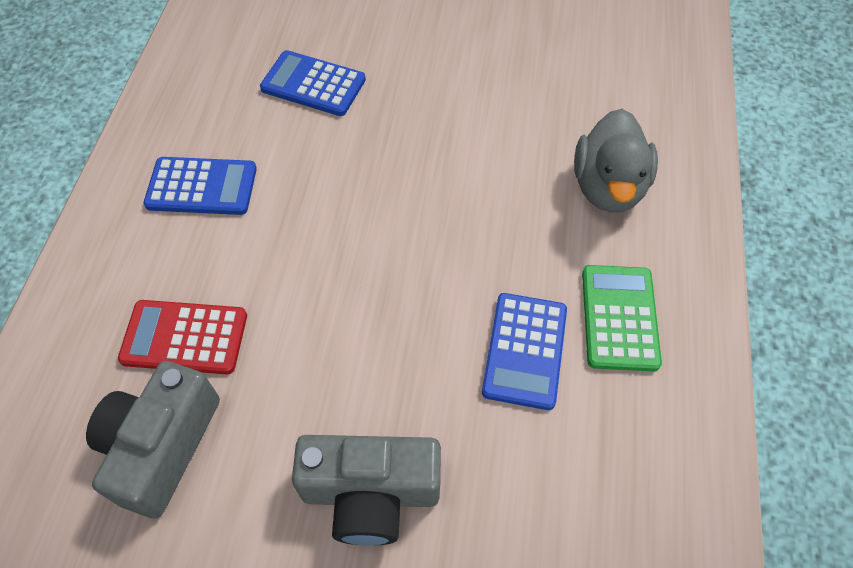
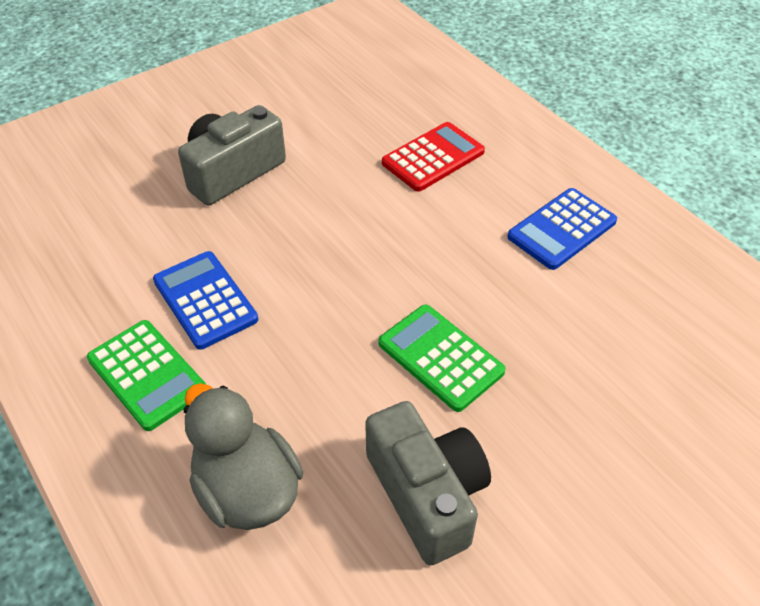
camera: 135 degrees right, 10 degrees down
grey camera [86,361,220,518] -> grey camera moved to [365,401,491,566]
blue calculator [260,50,366,116] -> none
none -> green calculator [379,305,506,412]

